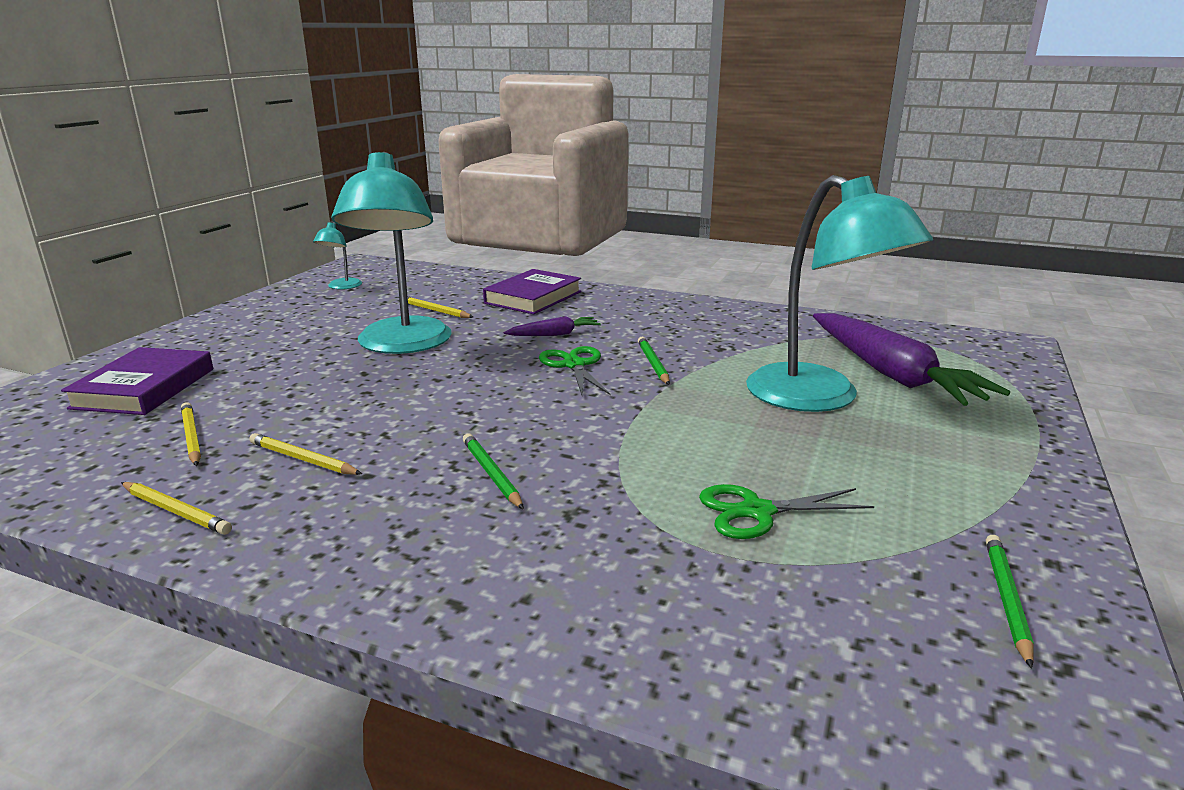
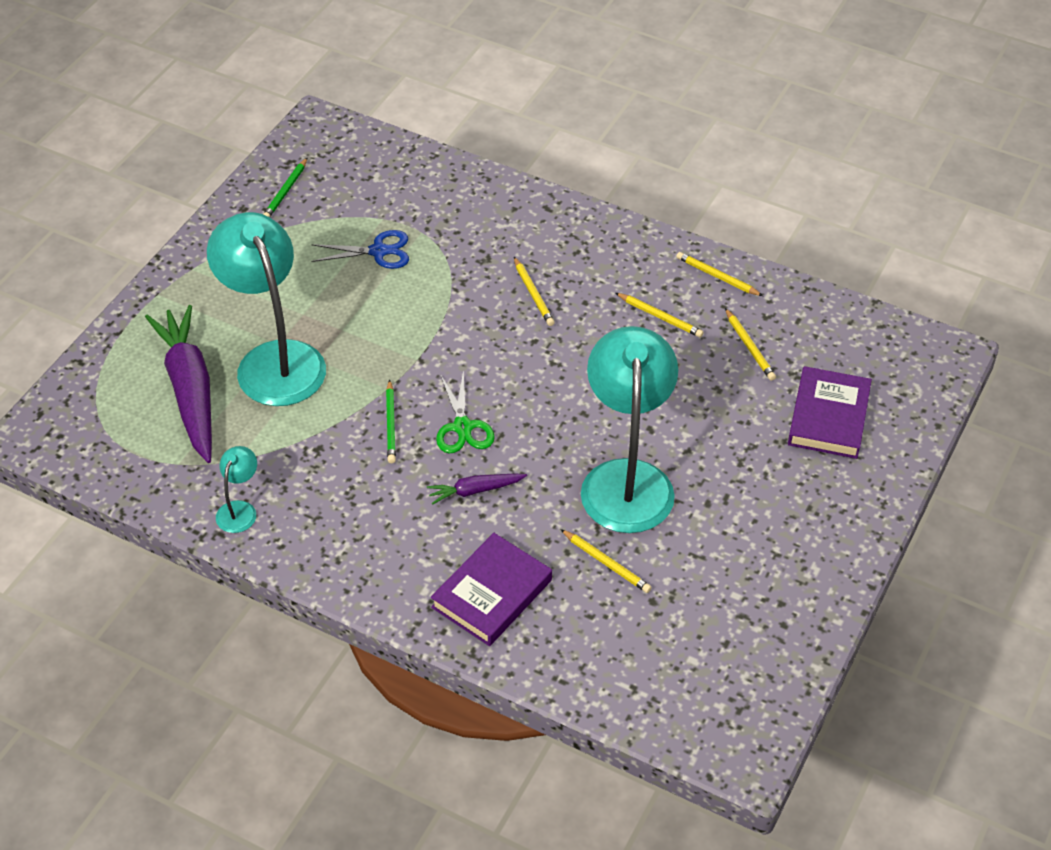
camera: 175 degrees left, 25 degrees up
turquoise lamp [313,222,362,289] -> turquoise lamp moved to [216,446,257,533]
green pencil [463,433,524,510] -> yellow pencil [514,257,555,326]
green scissors [699,484,874,539] -> blue scissors [311,230,409,269]

